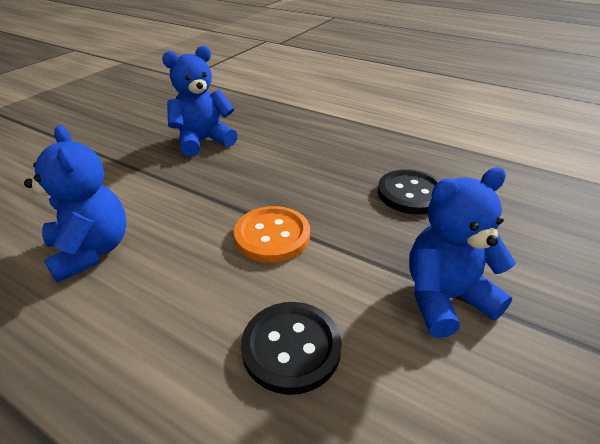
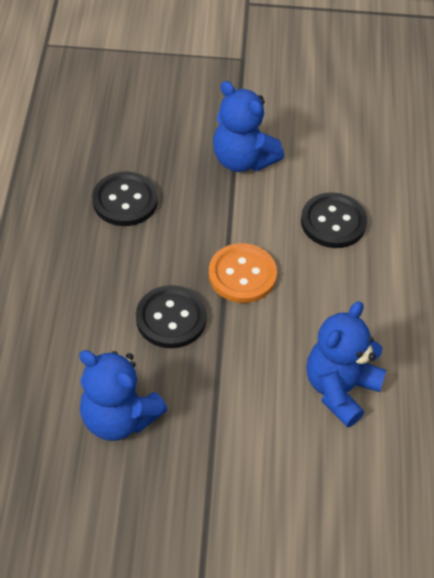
camera: 120 degrees left, 15 degrees up
none -> black button [136,285,207,348]

